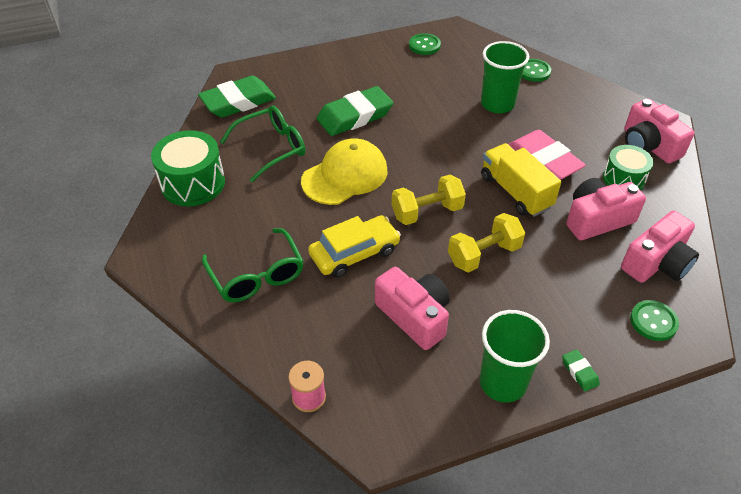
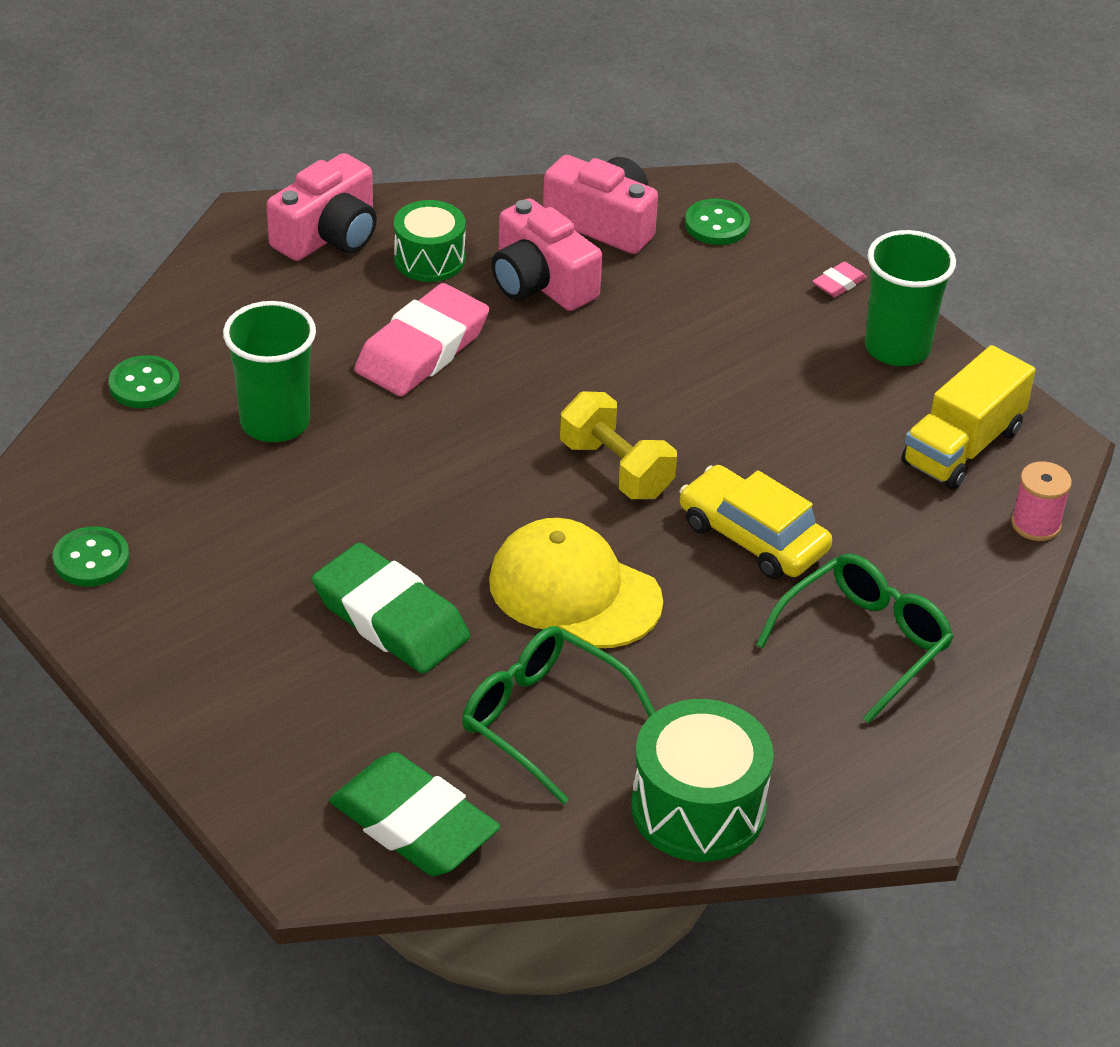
camera: 110 degrees left, 5 degrees down
pink camera [375,267,450,350] -> none
yellow dumbbell [448,213,525,273] -> none
yellow truck [481,143,561,217] -> yellow truck moved to [901,345,1035,489]
green eraser [562,349,600,392] -> pink eraser [812,262,867,297]

